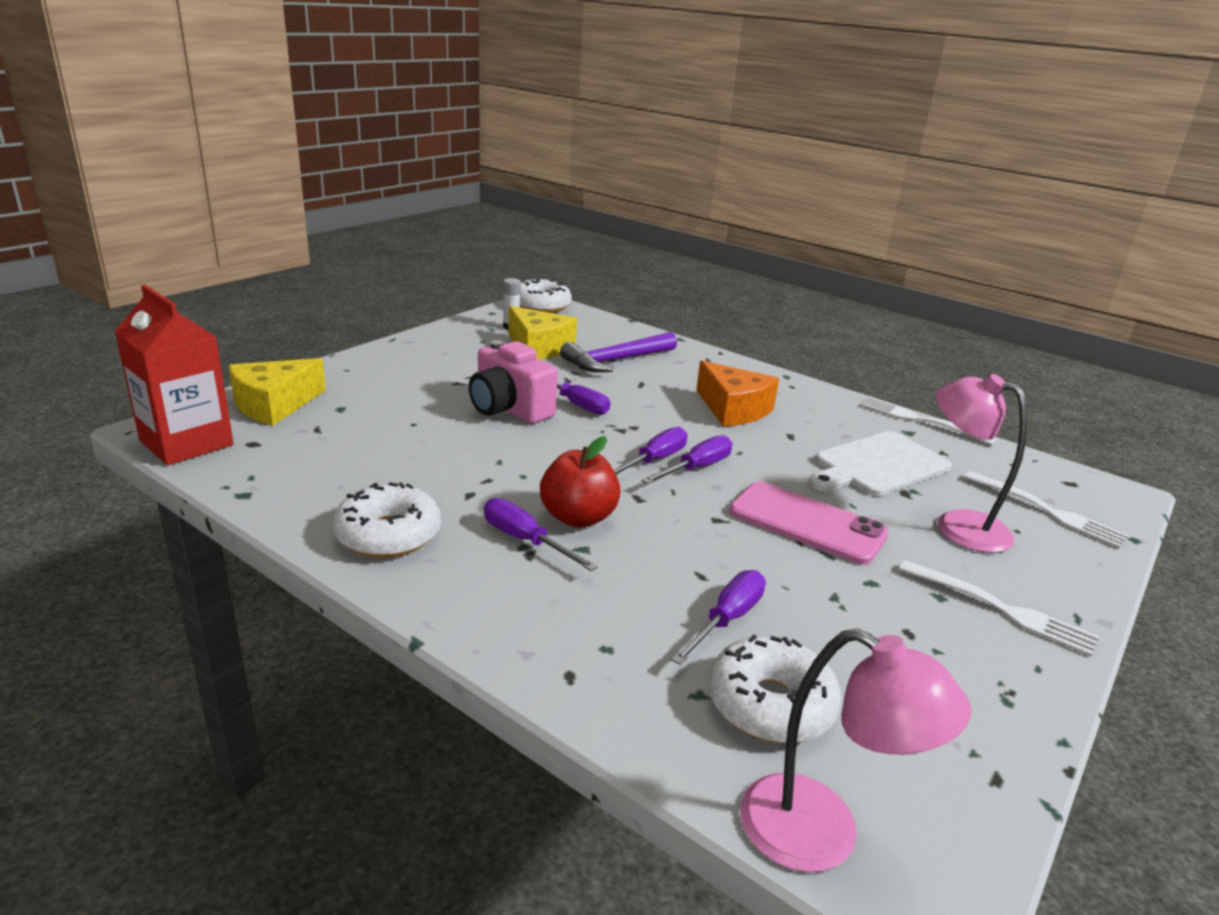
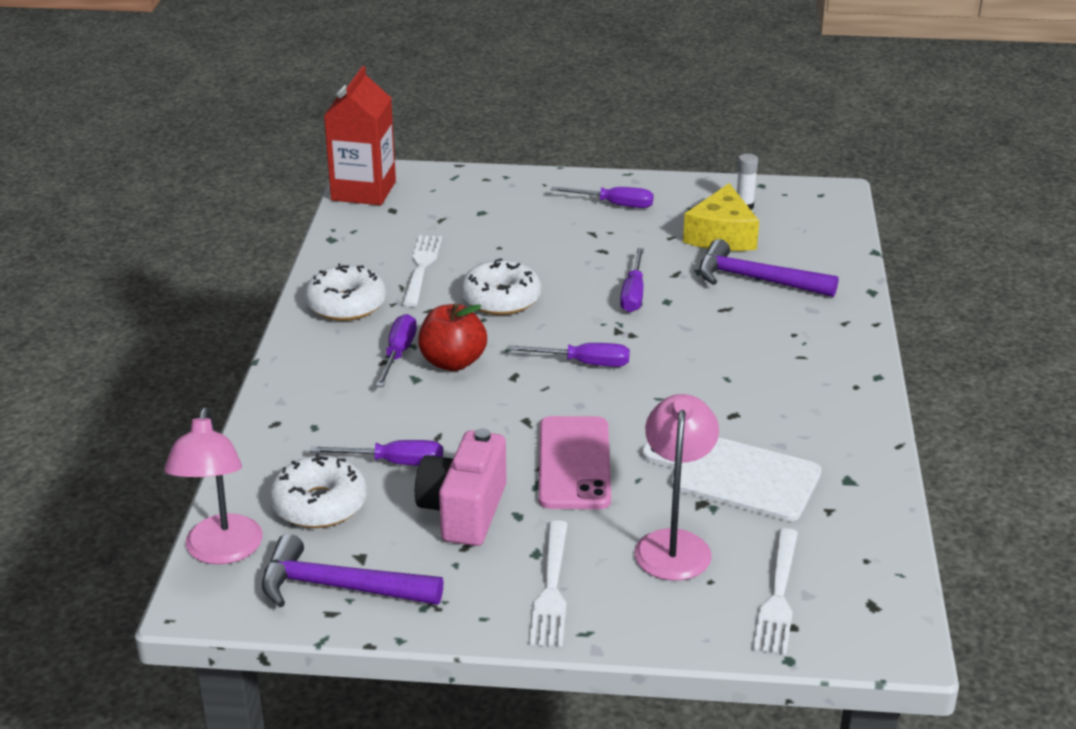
camera: 60 degrees right, 5 degrees up
yellow cheese [229,358,326,426] -> none
pink camera [469,340,558,424] -> pink camera moved to [415,428,506,546]
white donut [520,278,572,313] -> white donut moved to [461,258,541,315]
purple screwdriver [642,435,732,484] -> purple screwdriver moved to [551,187,654,208]
orange cheese [696,361,779,427] -> none
white fork [860,397,996,445] -> white fork moved to [402,235,442,307]
none -> purple hammer [262,534,444,607]

